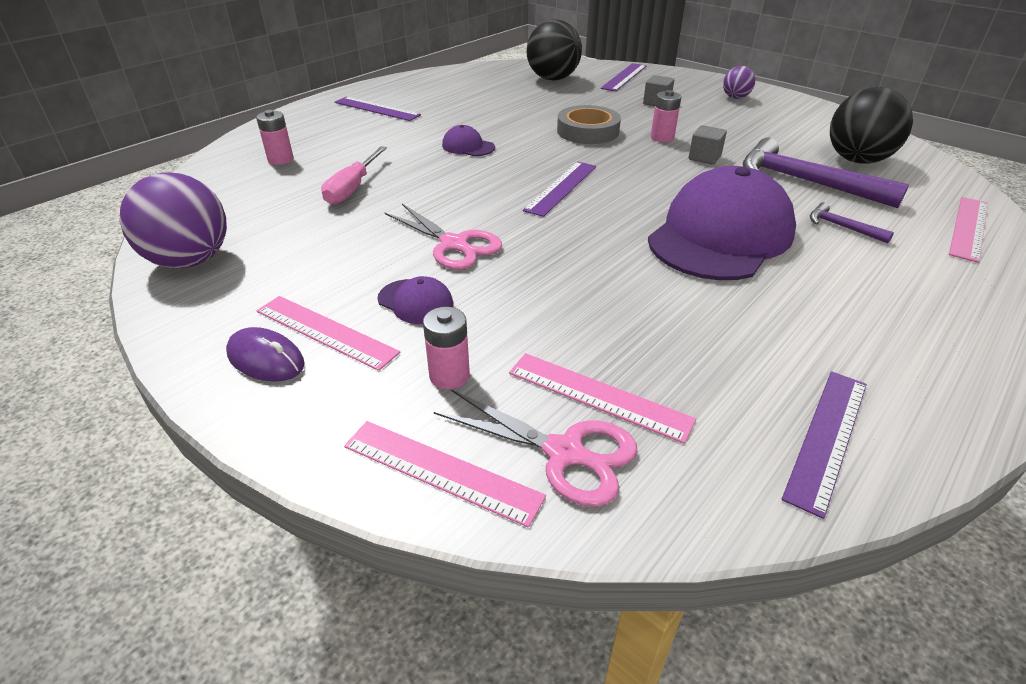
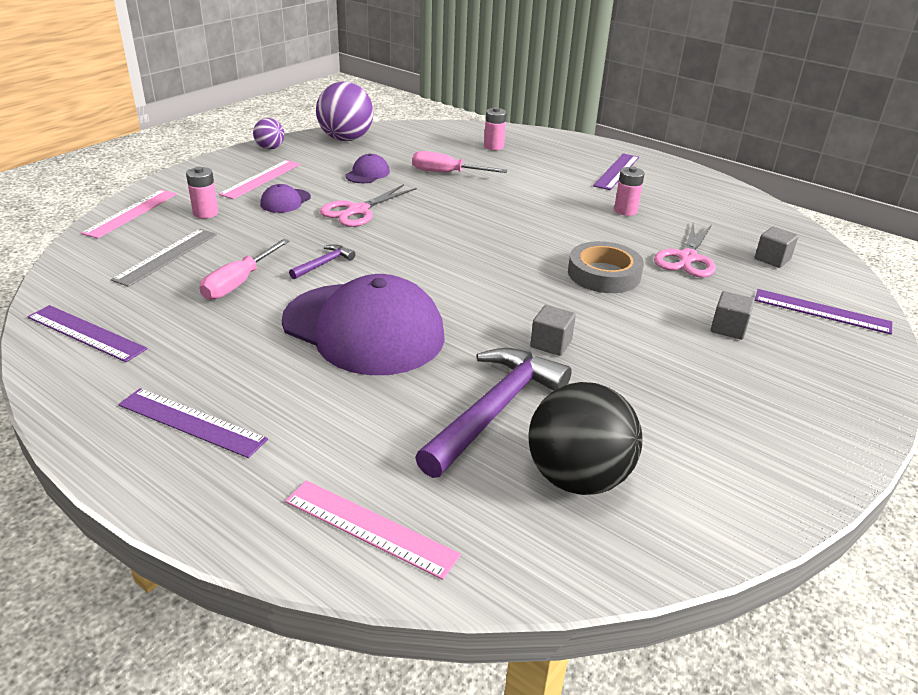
camera: 85 degrees right, 5 degrees down
purple mouse [226,327,305,381] -> none
pink scissors [434,389,638,507] -> pink scissors moved to [654,223,716,278]
purple cap [442,125,495,156] -> purple cap moved to [345,154,390,183]
pink ruler [509,353,696,444] -> grey ruler [111,229,217,287]
purple ruler [523,161,596,217] -> purple ruler moved to [118,388,268,458]
black ball [527,20,582,81] -> grey cube [755,226,798,268]
pink battery [651,90,681,142] -> pink battery moved to [614,166,645,216]
purple ball [723,66,755,99] -> purple ball moved to [253,118,284,150]
purple hammer [810,202,894,243] -> purple hammer moved to [289,244,355,279]
none -> pink screwdriver [199,239,290,300]

